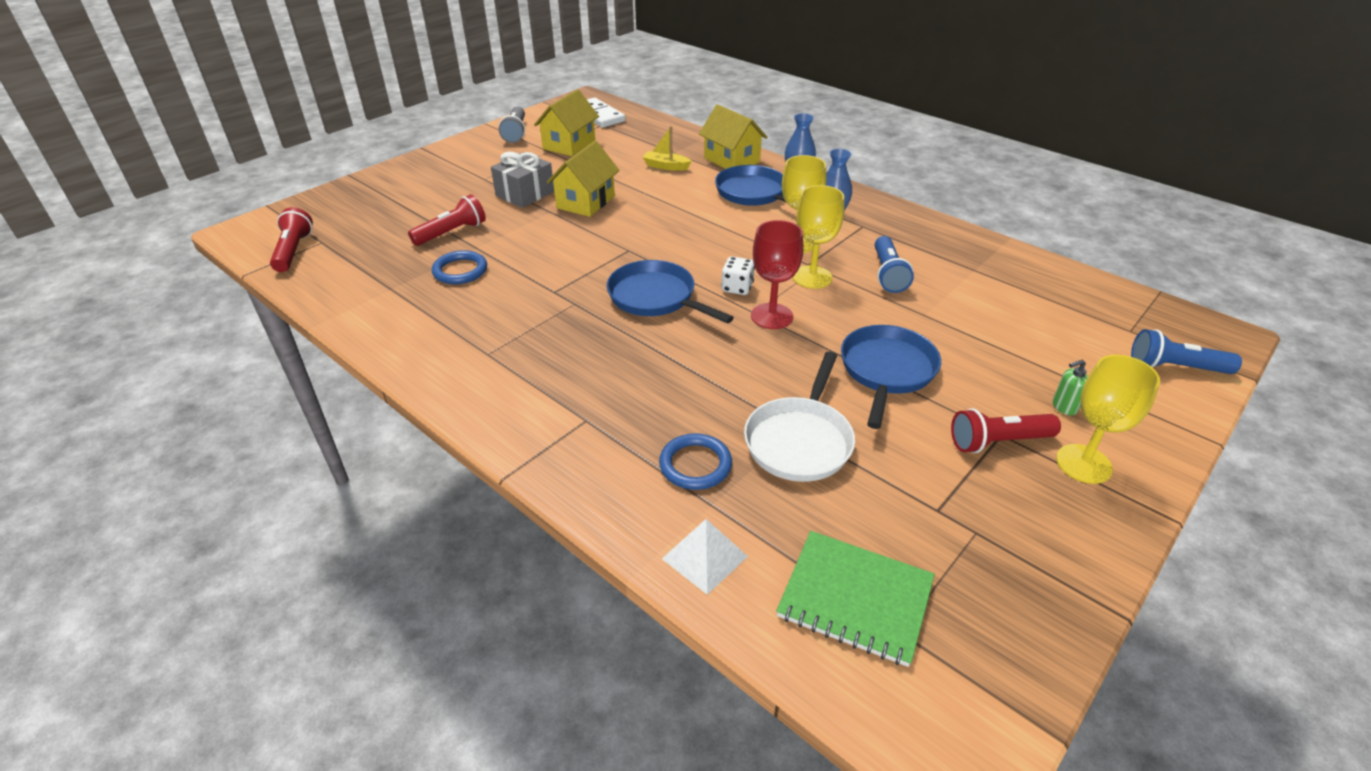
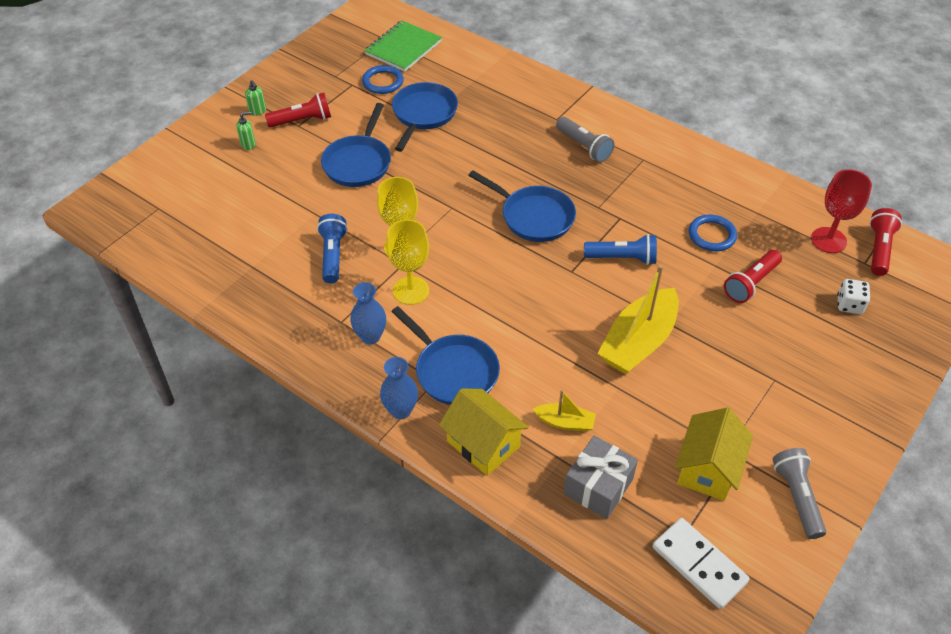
camera: 175 degrees right, 10 degrees up
red flashlight [270,207,313,272] -> red flashlight turned 150 degrees counterclockwise [869,208,902,276]
grey gift [491,152,554,208] -> grey gift moved to [564,435,638,519]
yellow house [547,141,620,217] -> yellow boat [597,264,679,374]
blue ring [659,433,732,490] -> blue ring moved to [362,65,404,94]
white pyramid [662,519,748,595] -> none
white dice [721,257,755,295] -> white dice moved to [837,279,871,314]
white pan [744,352,855,482] -> blue pan [392,82,458,152]
red goblet [751,220,804,329] -> red goblet moved to [811,169,872,253]
green notebook [776,531,935,667] -> green notebook turned 75 degrees counterclockwise [364,21,442,72]
yellow goblet [1056,355,1160,484] -> green soap dispenser [245,80,266,116]
blue flashlight [1131,329,1242,374] -> blue flashlight moved to [584,234,657,265]
none -> grey flashlight [556,117,615,162]

